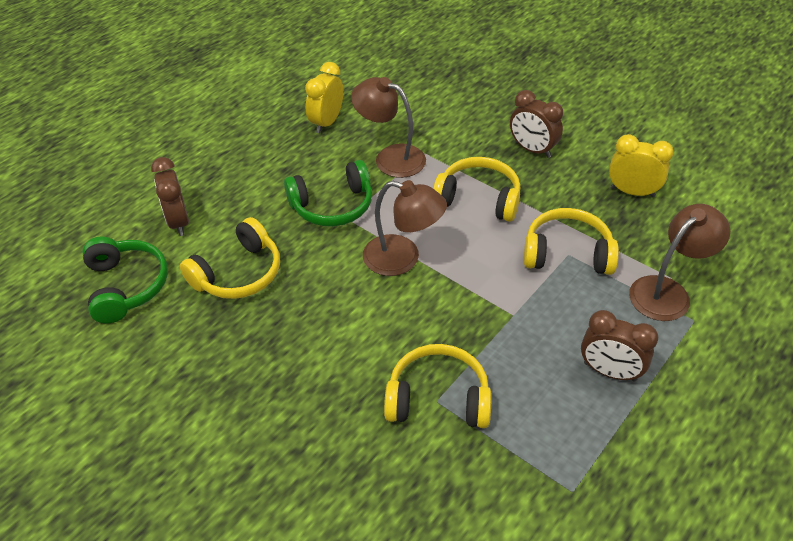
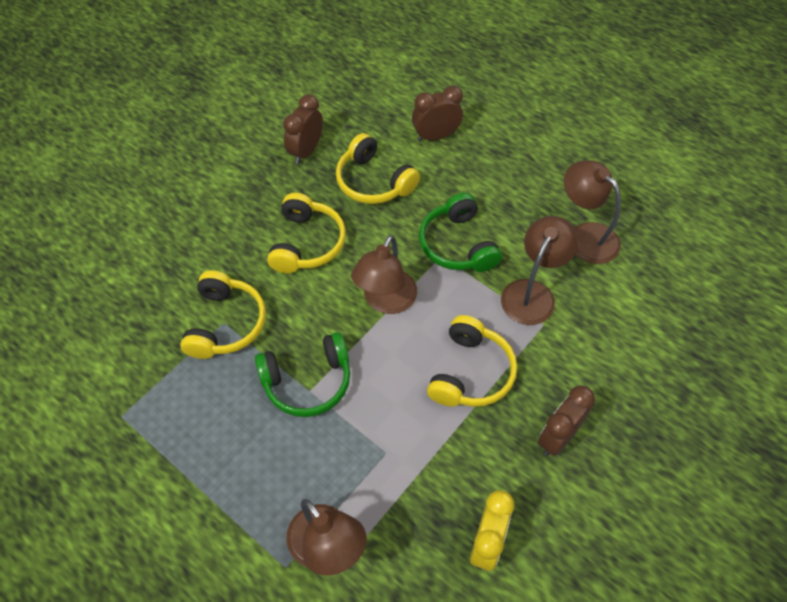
camera: 90 degrees right, 10 degrees up
green headphones [82,237,168,323] -> green headphones moved to [255,332,350,417]
yellow clock [305,62,343,133] -> brown lamp [564,161,621,264]
yellow headphones [524,208,619,275] -> yellow headphones moved to [267,193,346,273]
brown clock [581,310,658,382] -> brown clock moved to [283,94,323,164]

